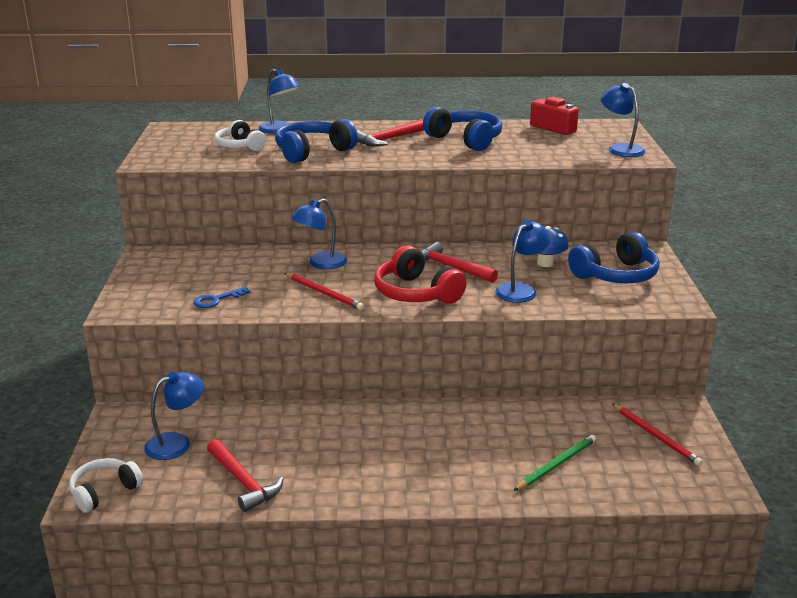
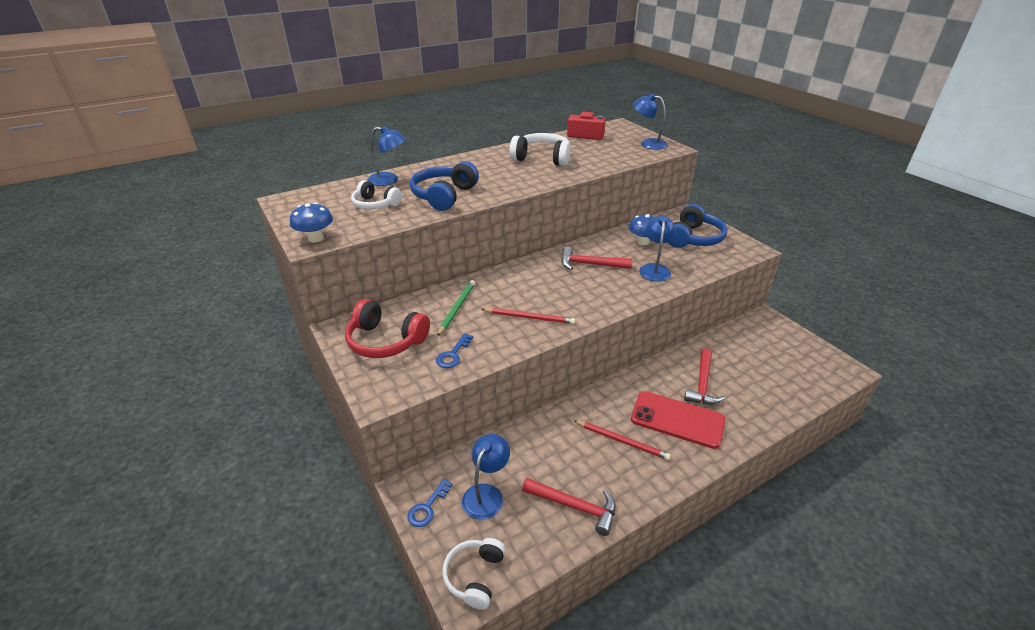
camera: 30 degrees left, 10 degrees up
blue lamp [291,199,347,269] -> none
red hammer [357,119,424,146] -> red hammer moved to [684,348,725,405]
red headphones [374,245,467,304] -> red headphones moved to [345,299,430,358]
blue headphones [423,107,503,151] -> white headphones [510,133,571,166]
green pencil [513,435,596,491] -> green pencil moved to [437,280,475,336]
red pencil [612,403,703,466] -> red pencil moved to [574,420,671,460]
none -> blue mushroom [290,202,333,242]
none -> blue key [407,479,452,527]
none -> red phone [631,391,726,449]

